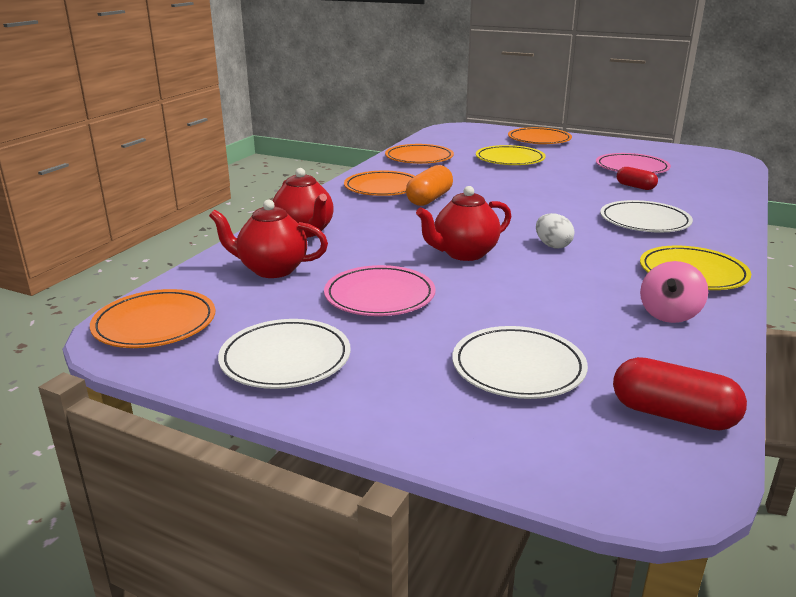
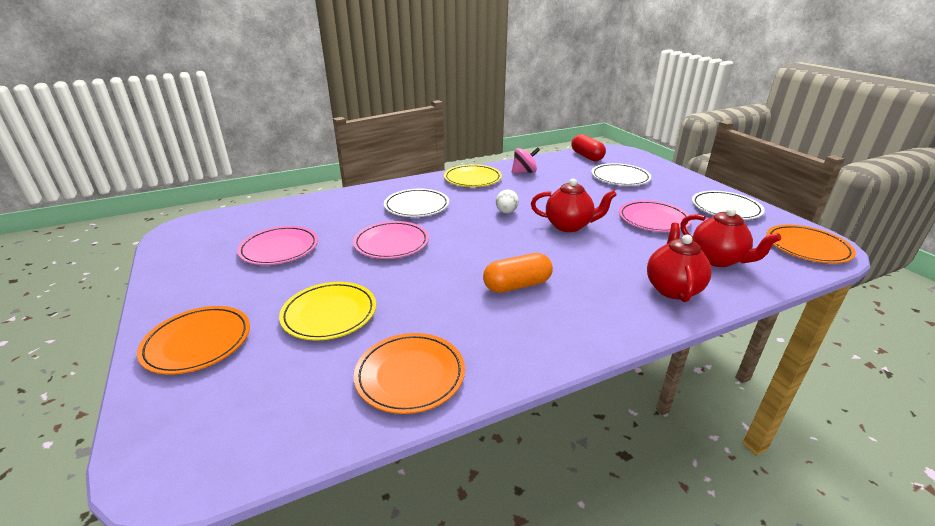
camera: 140 degrees left, 5 degrees up
orange plate [344,171,415,196] -> none
red capsule [617,167,658,190] -> none
none -> pink plate [353,221,429,259]

